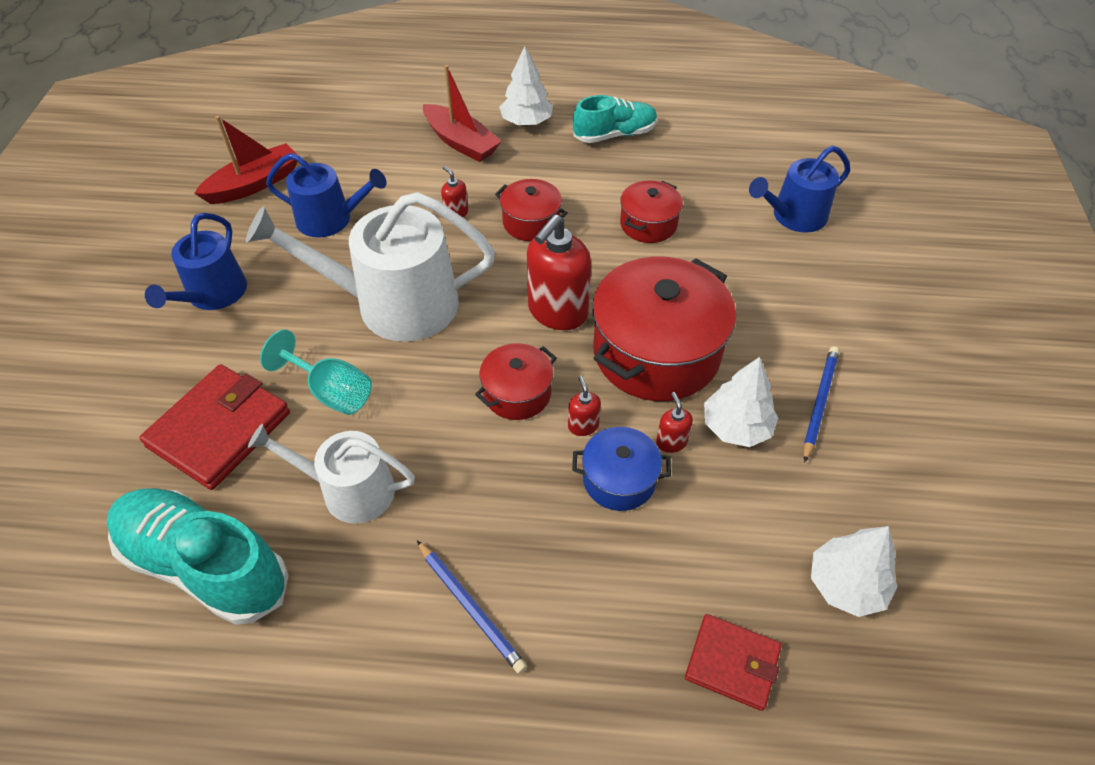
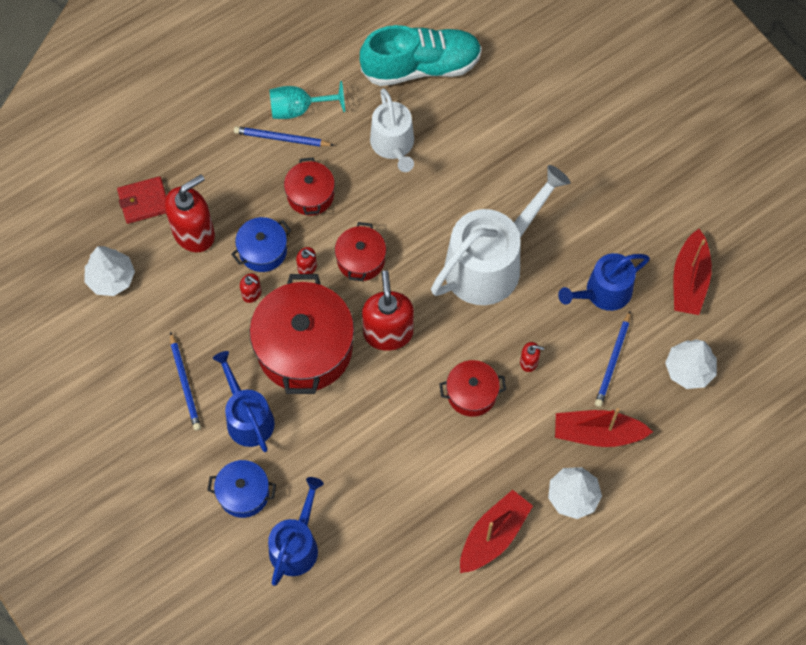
camera: 140 degrees right, 15 degrees up
red wallet [139,364,290,490] -> none
blue watering can [145,213,247,310] -> blue watering can moved to [213,351,275,452]
white watering can [248,424,415,524] -> white watering can turned 105 degrees clockwise [370,88,414,172]
turquoise goblet [260,329,372,415] -> turquoise goblet moved to [269,81,345,119]
turquoise shoe [573,95,657,143] -> red boat [460,490,533,573]
red pot [620,180,683,243] -> red pot moved to [284,157,335,216]
white tree [704,357,778,447] -> white tree moved to [665,339,717,389]
none -> red soap dispenser [165,174,215,252]
none -> blue pot [207,460,276,518]
none -> blue pencil [595,311,631,407]

